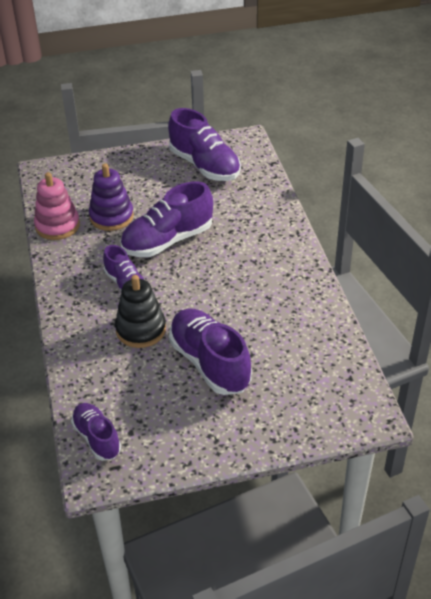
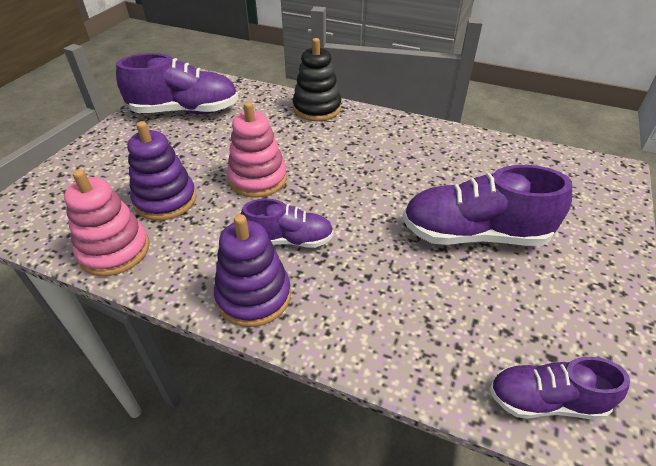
camera: 55 degrees left, 0 degrees up
black stacking toy [115,275,166,348] -> black stacking toy moved to [292,38,341,121]
purple shoe [120,181,213,257] -> pink stacking toy [227,102,287,198]
none -> purple stacking toy [214,214,291,327]

